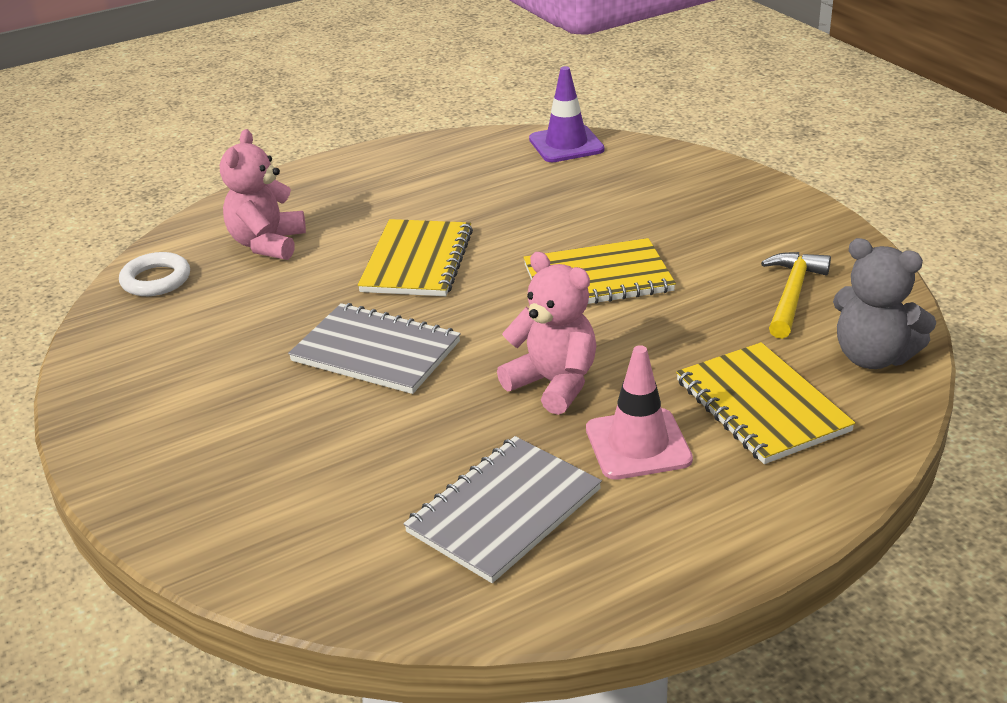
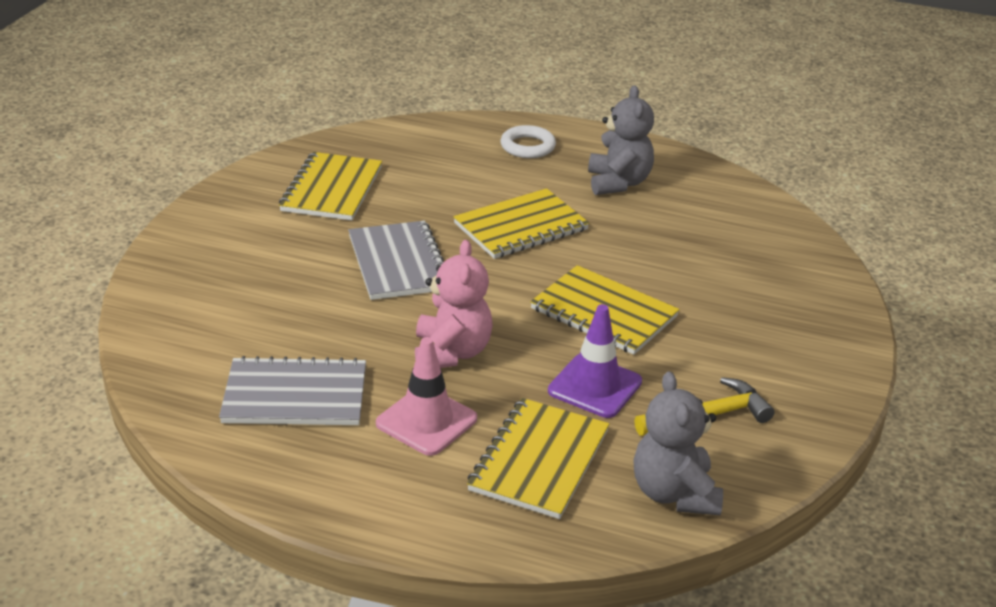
camera: 45 degrees right, 0 degrees up
white ring [119,252,190,296] -> white ring moved to [500,125,556,158]
pink teddy bear [220,129,306,260] -> none
purple traffic cone [529,66,605,162] -> purple traffic cone moved to [548,304,642,418]
none -> yellow notebook [279,152,382,221]
none -> grey teddy bear [588,85,654,195]

